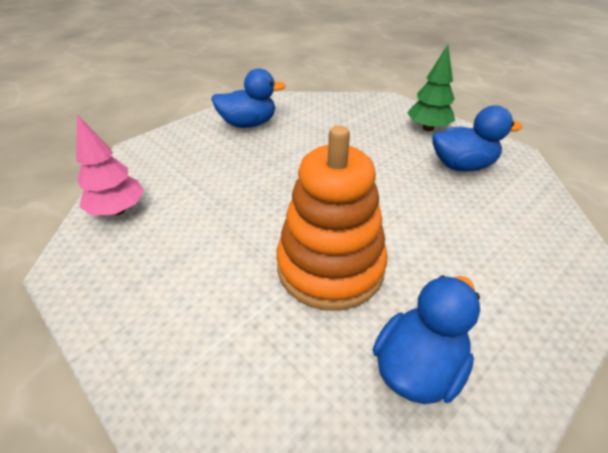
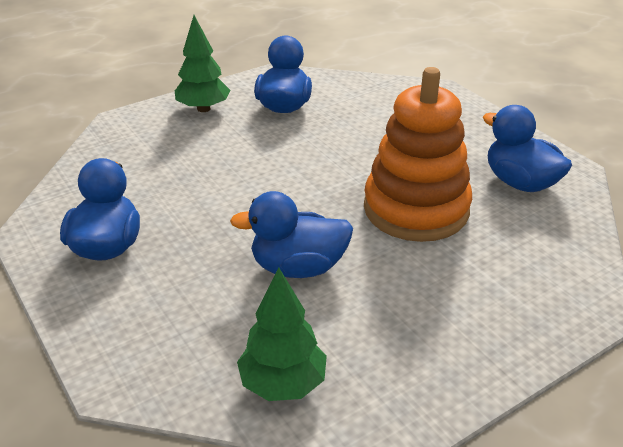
camera: 80 degrees left, 5 degrees down
pink tree [76,115,144,216] -> green tree [237,267,327,401]
none -> blue duck [230,191,353,278]

